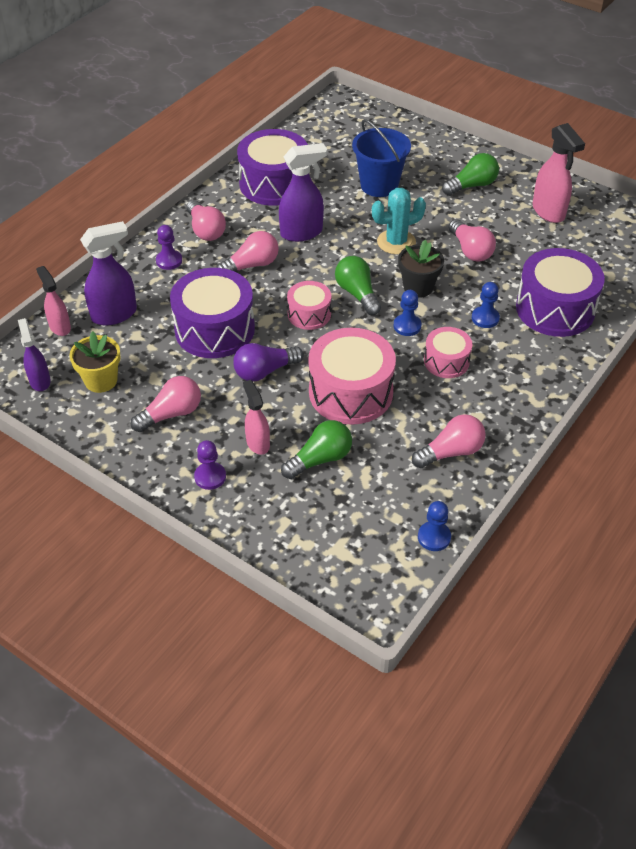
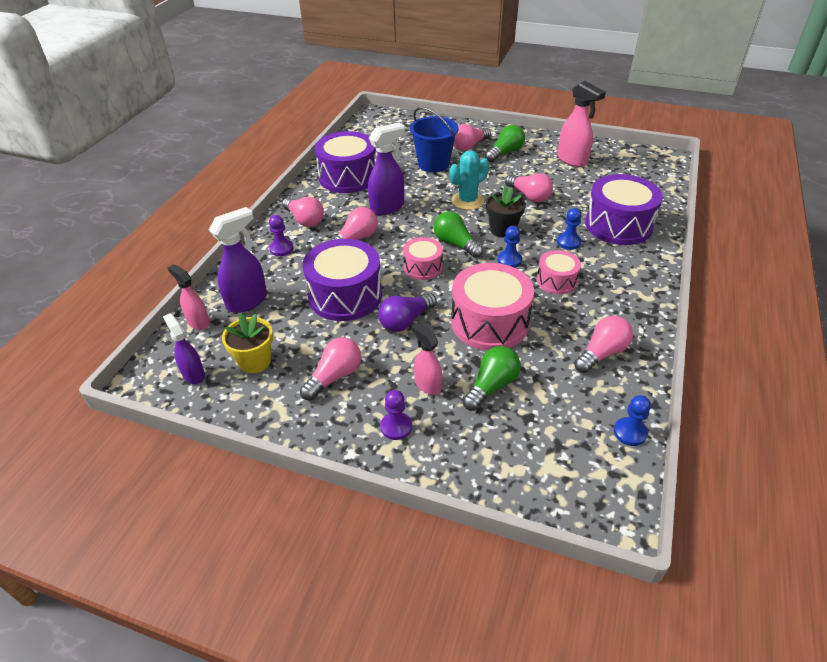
camera: 15 degrees left, 5 degrees down
none -> pink light bulb [453,124,491,151]

